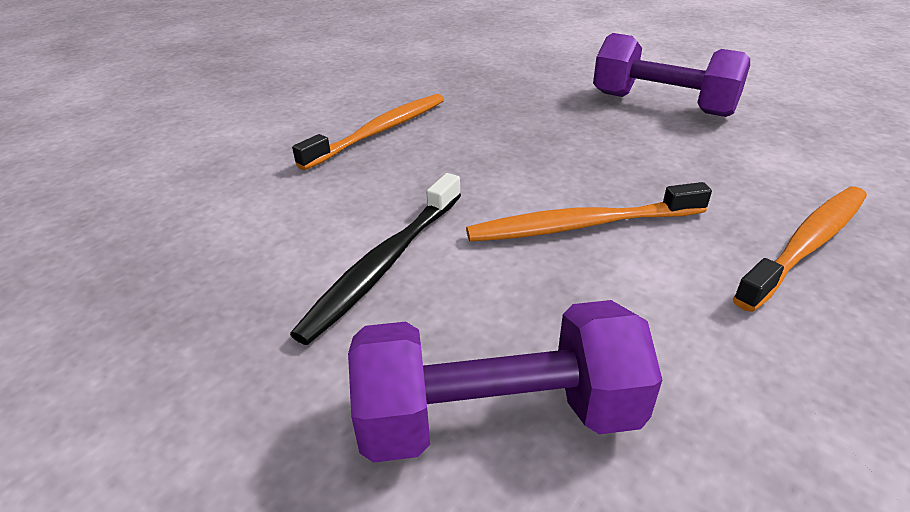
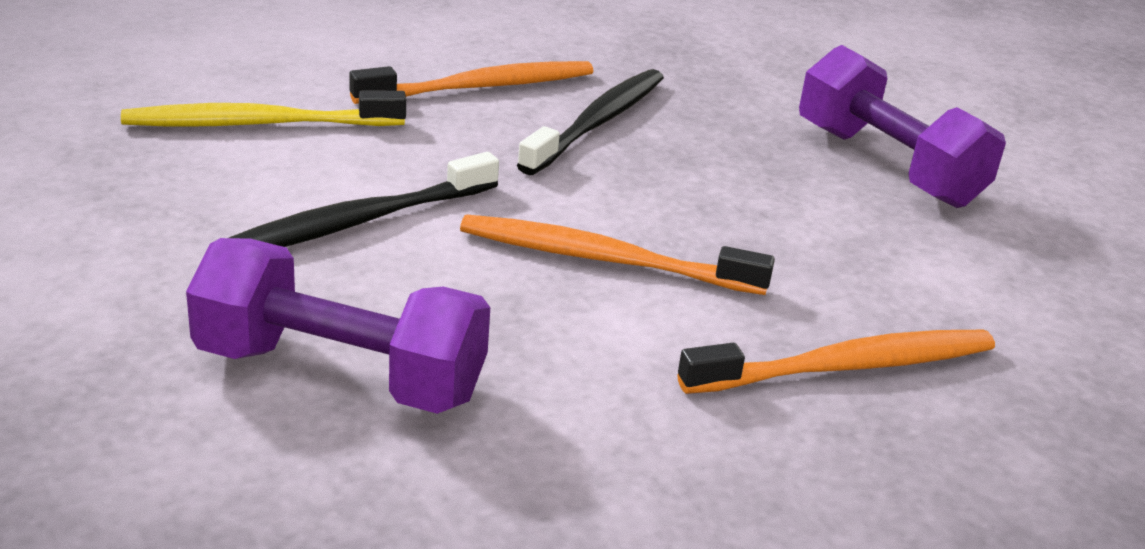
camera: 20 degrees right, 5 degrees down
none -> yellow toothbrush [121,91,406,127]
none -> black toothbrush [517,69,664,175]

